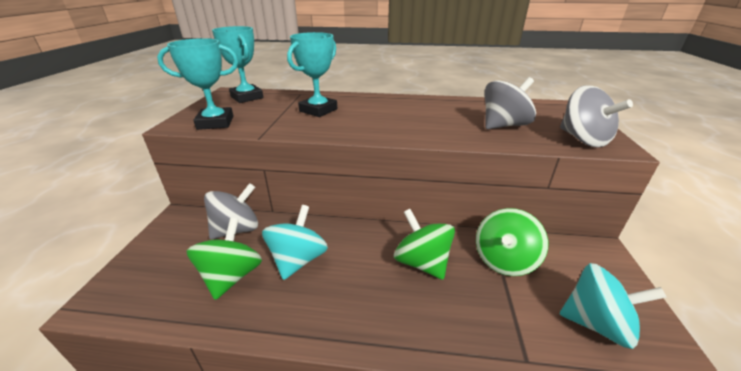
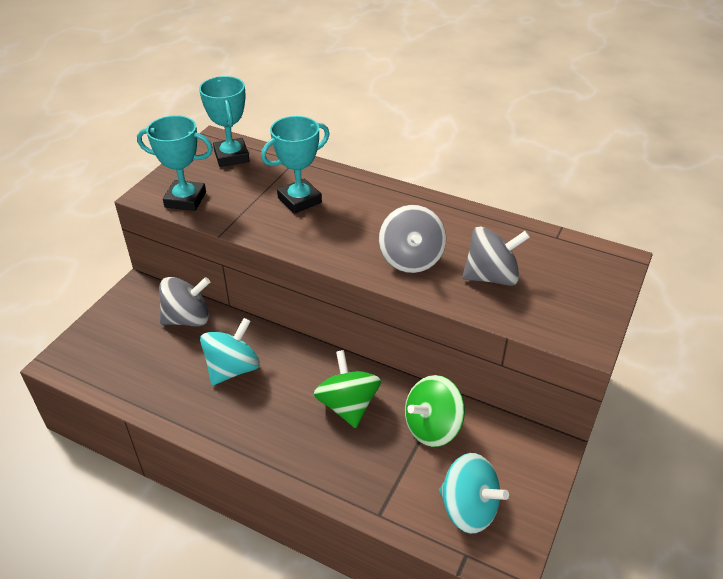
camera: 20 degrees right, 10 degrees up
green spinning top [187,218,262,300] -> none
grey spinning top [560,85,633,147] -> grey spinning top moved to [379,205,446,273]

